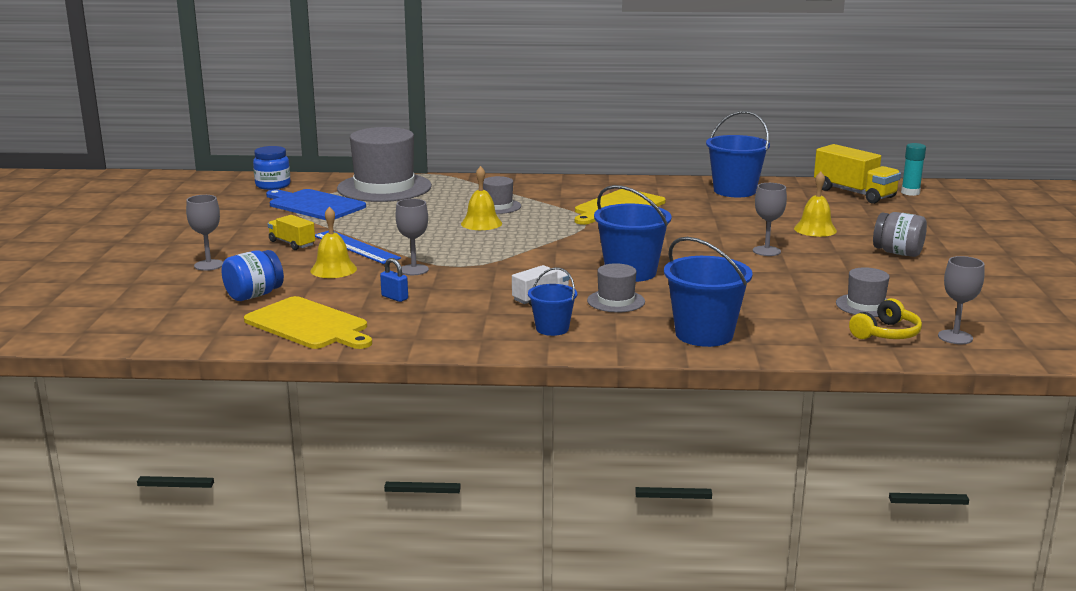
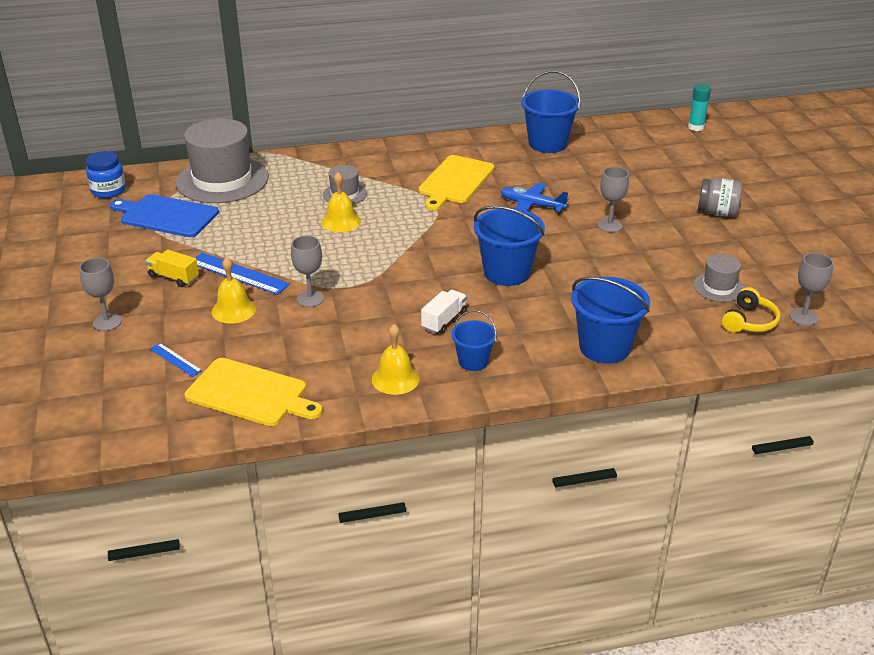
camera: 15 degrees left, 15 degrees up
blue jar [221,250,284,301] -> blue ruler [150,343,202,377]
blue padlock [380,258,408,302] -> none
grey hat [587,263,645,312] -> none
yellow bell [794,171,837,237] -> yellow bell moved to [372,324,419,395]
yellow truck [814,144,901,204] -> none
none -> blue plane [501,183,569,212]

